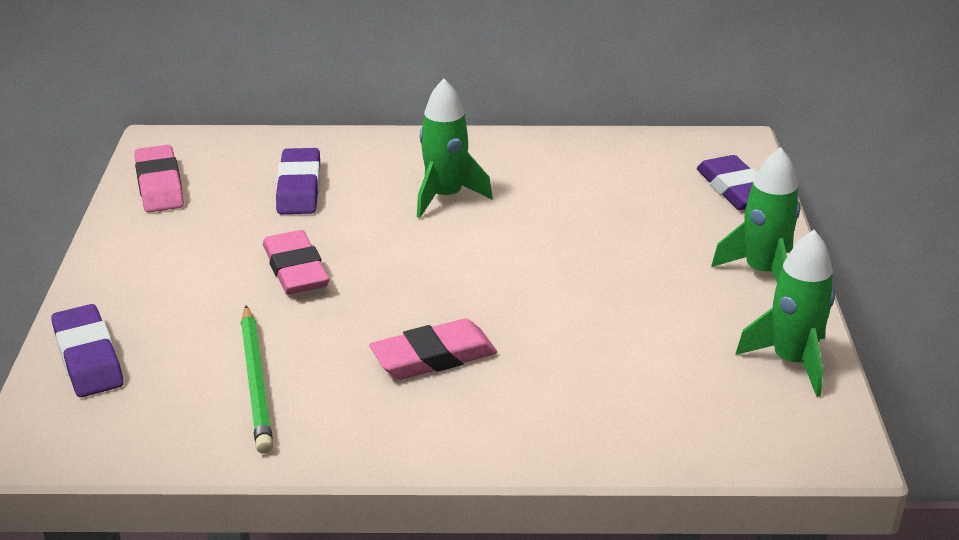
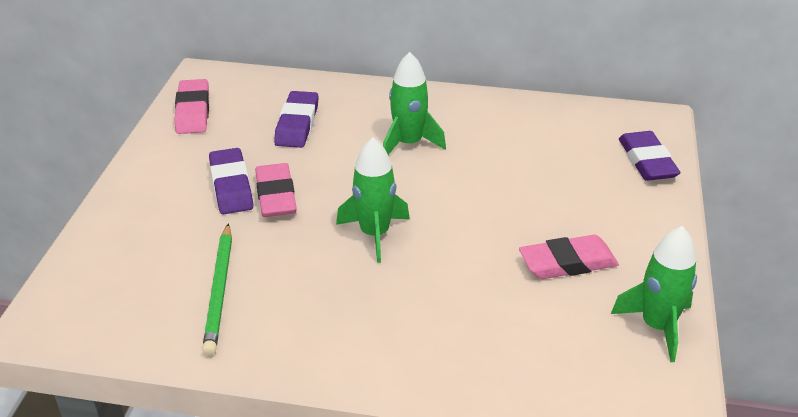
camera: 10 degrees right, 5 degrees up
purple eraser [51,304,124,397] -> purple eraser moved to [209,148,253,214]
pink eraser [369,318,497,380] -> pink eraser moved to [519,235,619,279]
green rocket [711,147,800,282] -> green rocket moved to [336,137,410,263]

